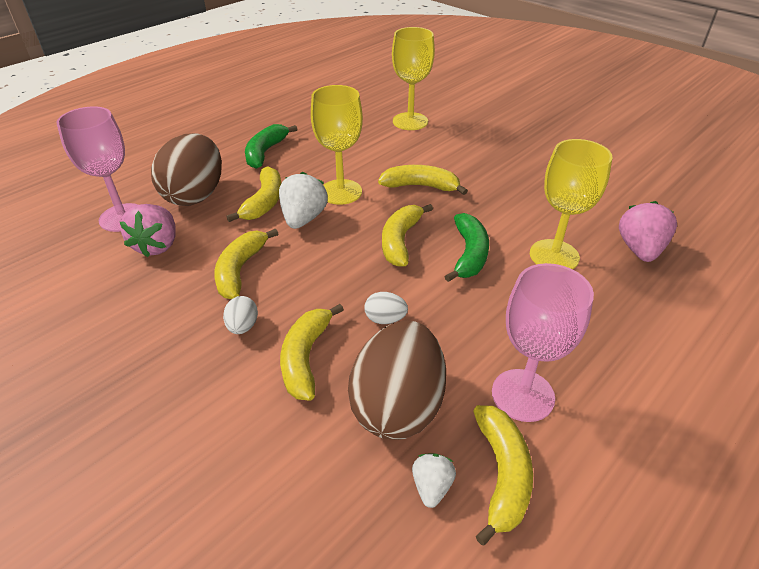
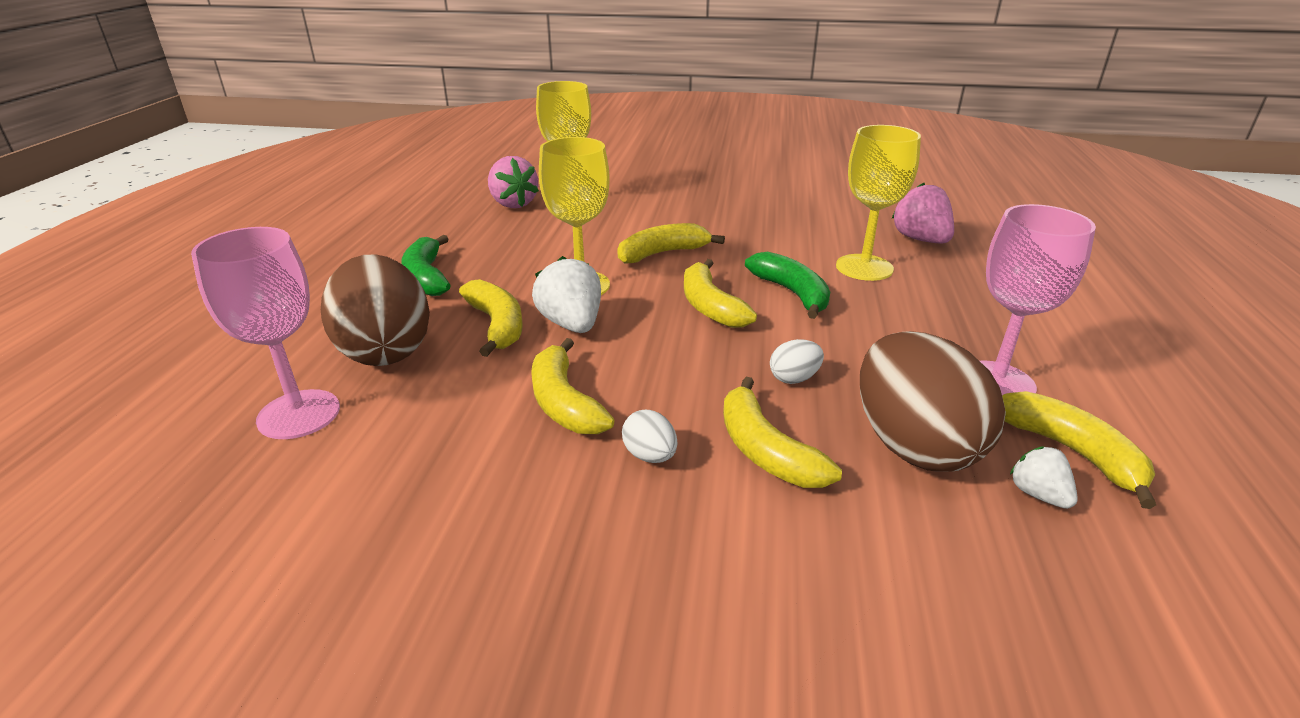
camera: 35 degrees left, 10 degrees down
pink strawberry [120,204,176,257] -> pink strawberry moved to [488,156,539,208]

